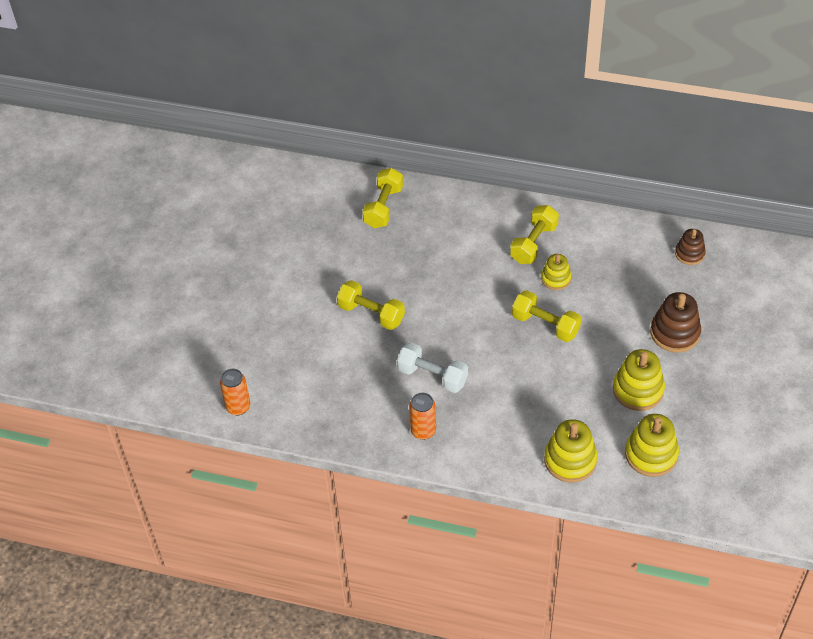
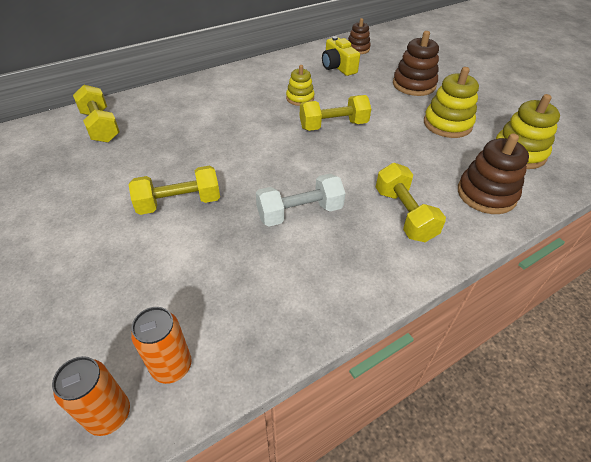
camera: 50 degrees left, 5 degrees down
orange can [409,393,436,440] -> orange can moved to [131,307,192,384]
yellow dumbbell [510,205,559,264] -> yellow dumbbell moved to [376,163,446,242]
yellow stacking toy [544,419,597,482] -> brown stacking toy [458,134,529,214]
none -> yellow camera [322,36,360,76]

